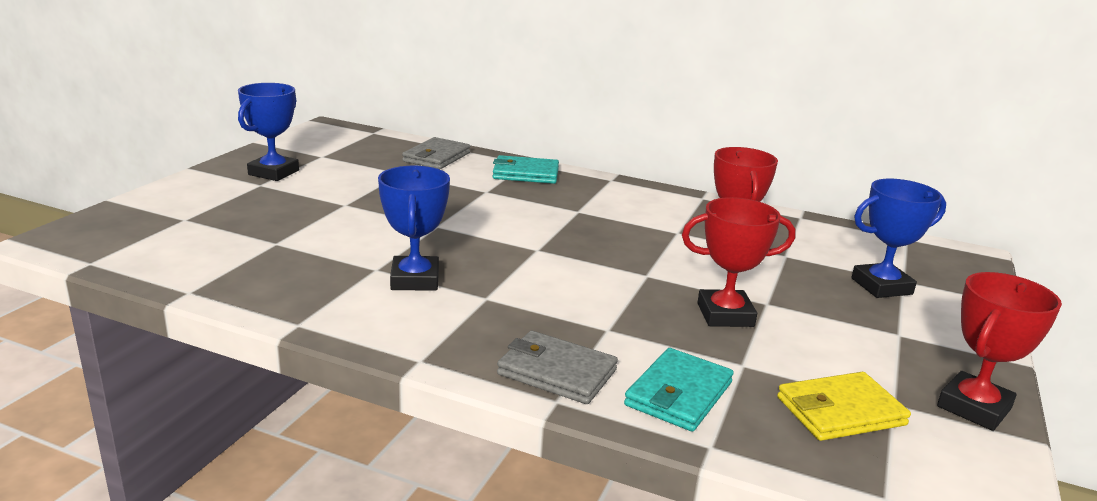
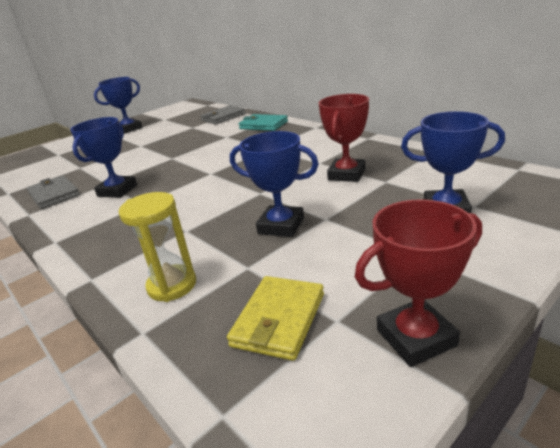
camera: 30 degrees right, 5 degrees up
grey wallet [497,331,618,404] -> grey wallet moved to [27,175,80,209]
turquoise wallet [624,348,734,432] -> yellow hourglass [119,192,196,302]
red trophy [682,197,796,327] -> blue trophy [230,131,319,237]
yellow wallet [777,372,911,441] -> yellow wallet turned 75 degrees counterclockwise [227,276,324,361]

